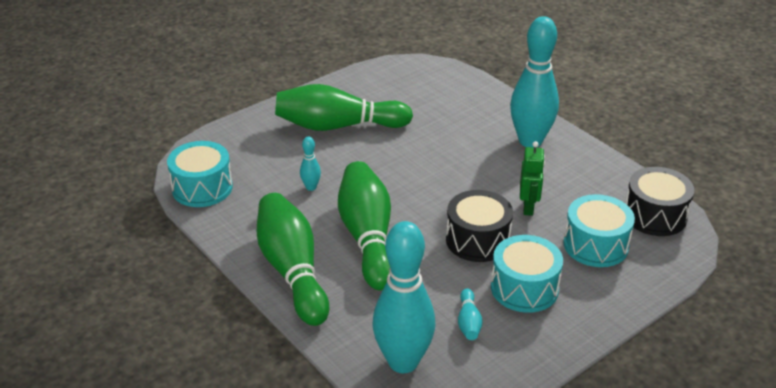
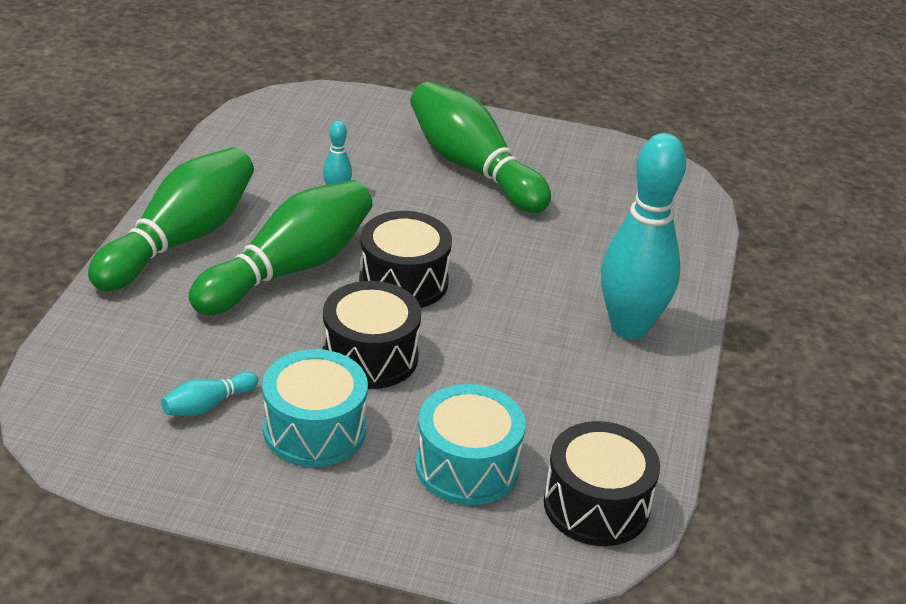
camera: 50 degrees right, 0 degrees up
turquoise drum [167,141,233,207] -> none
turquoise bowling pin [372,221,435,373] -> none
green robot [520,141,545,216] -> none
none -> black drum [359,211,452,308]

